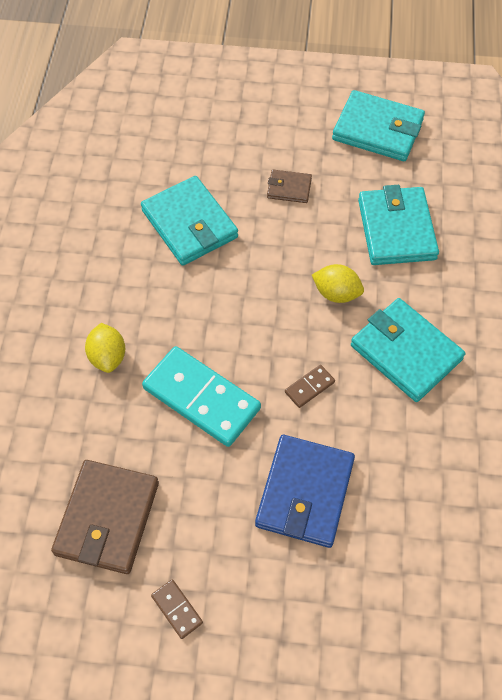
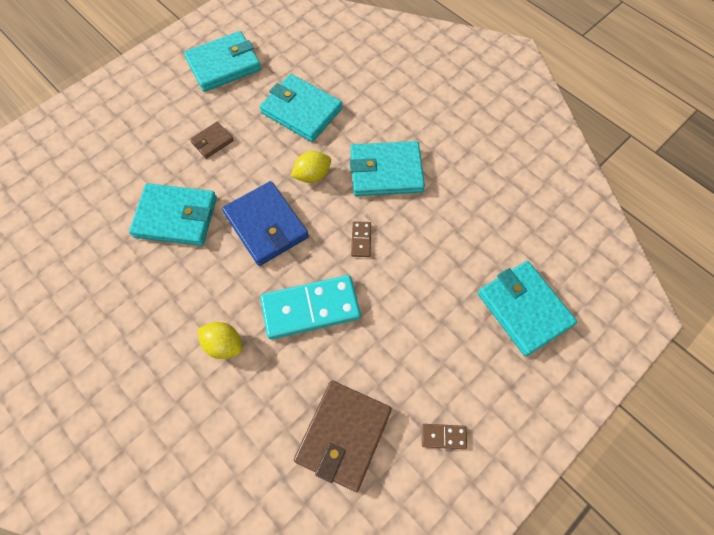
camera: 50 degrees left, 5 degrees up
brown wallet [51,460,159,574] -> brown wallet turned 60 degrees clockwise [294,381,392,492]
blue wallet [255,435,355,548] -> blue wallet moved to [222,181,309,266]
none -> turquoise wallet [478,261,577,356]

